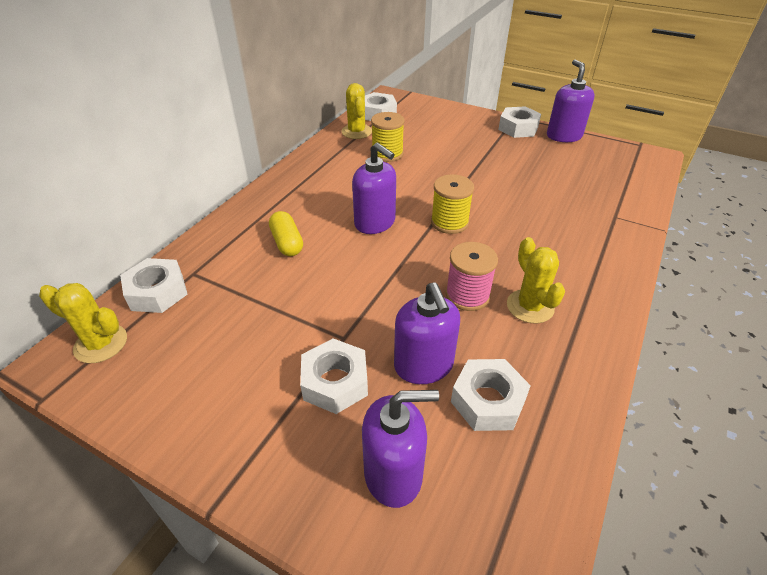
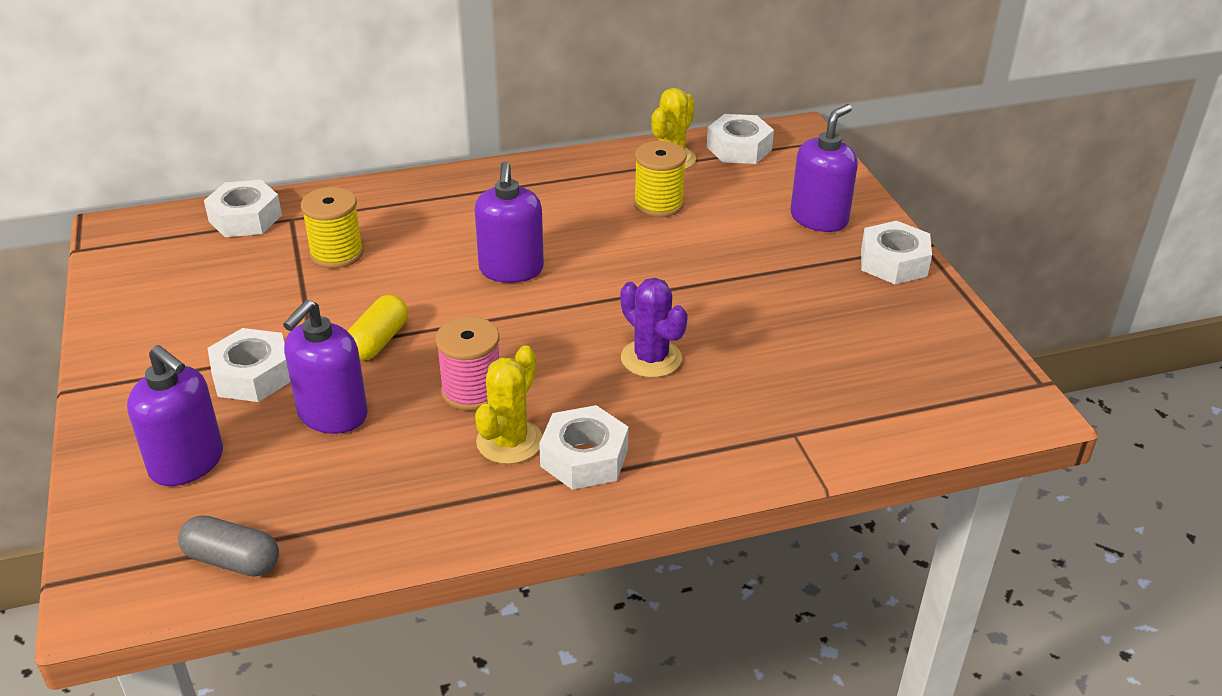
camera: 45 degrees right, 5 degrees down
yellow cactus [39,283,127,363] -> none
yellow capsule [269,211,303,256] -> yellow capsule moved to [347,295,408,360]
yellow spool [431,174,474,234] -> yellow spool moved to [301,187,364,268]
white nut [451,359,531,431] -> white nut moved to [539,405,629,490]
purple soap dispenser [547,60,594,142] -> purple soap dispenser moved to [790,104,858,232]
none -> grey capsule [178,515,279,577]
none -> purple cactus [620,278,688,378]

